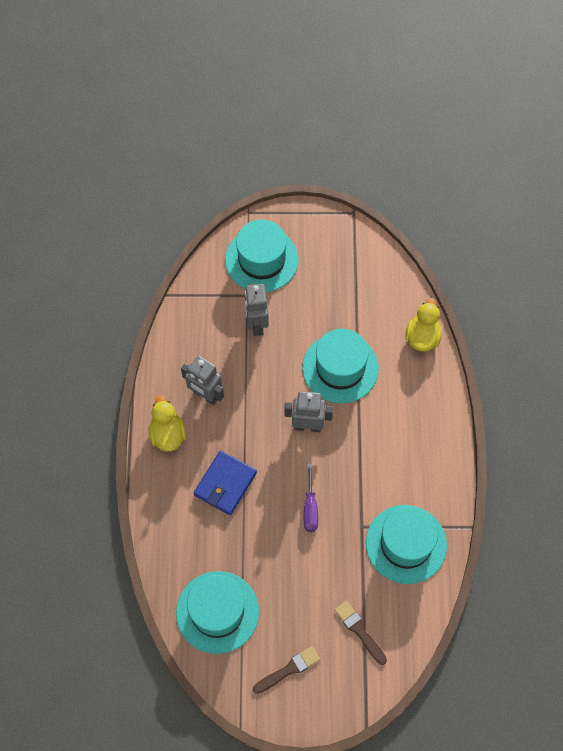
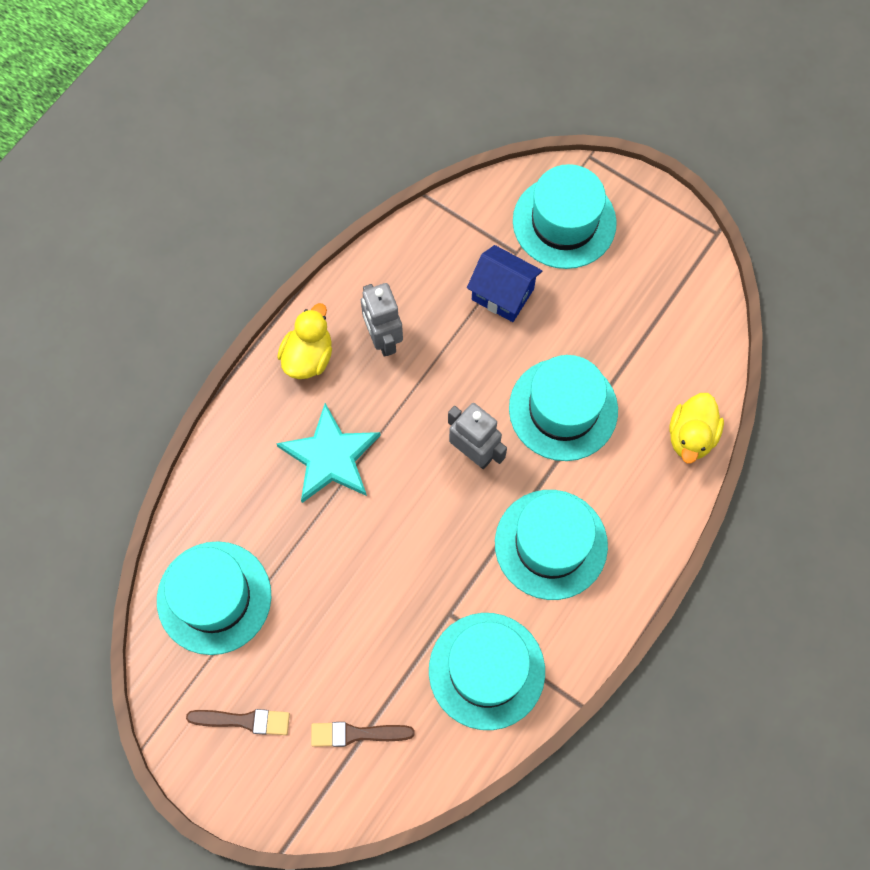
camera: 35 degrees right, 5 degrees up
blue wallet [194,450,257,515] -> turquoise star [276,403,381,503]
grey robot [245,283,269,336] -> blue house [467,245,542,322]
purple screwdriver [304,463,318,532] -> none
brown brush [335,601,387,665] -> brown brush turned 90 degrees counterclockwise [311,722,415,747]
yellow duck [405,298,442,352] -> yellow duck turned 150 degrees clockwise [669,393,724,464]
none -> turquoise hat [495,490,608,600]

